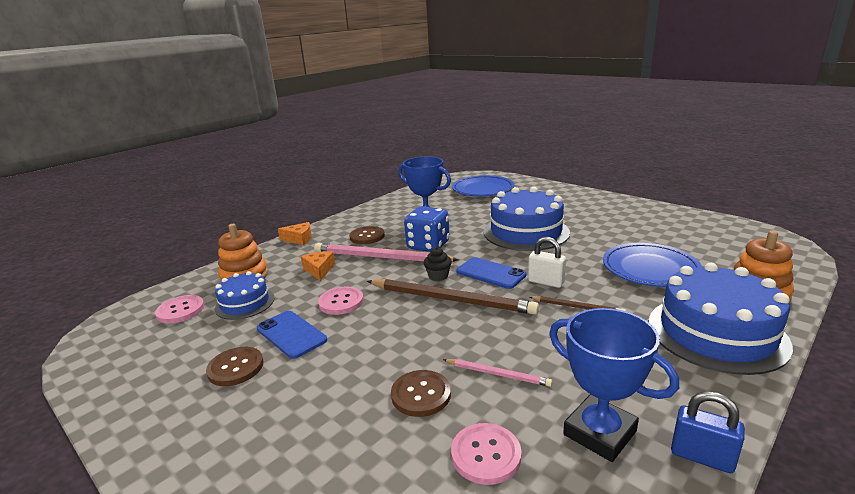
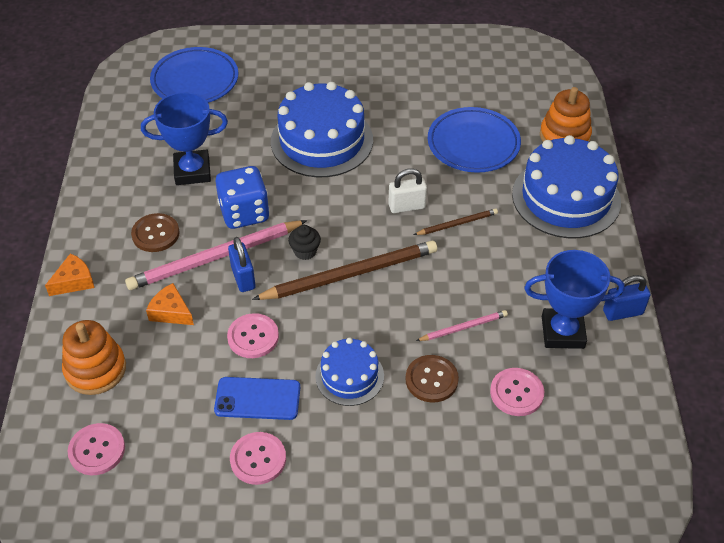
camera: 45 degrees left, 25 degrees up
brown button [206,347,264,386] -> pink button [230,432,286,485]
blue cake [215,271,274,320] -> blue cake moved to [315,338,384,406]
blue phone [456,257,527,289] -> none
none -> blue padlock [228,237,256,292]

